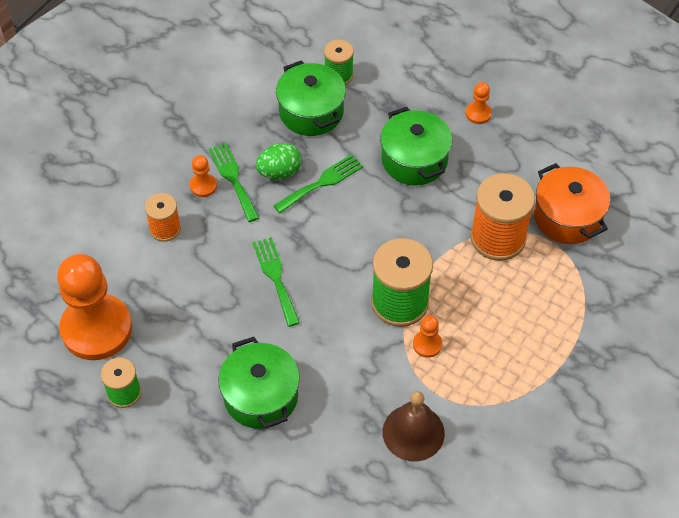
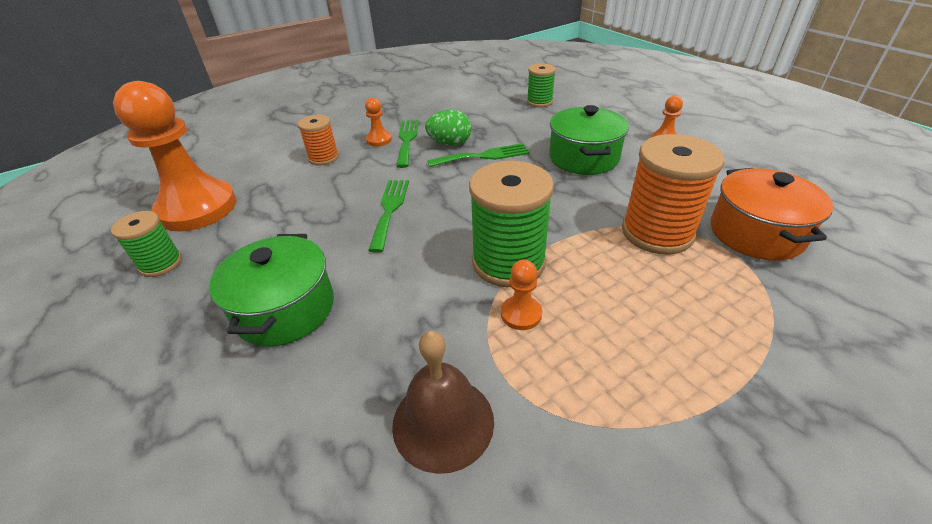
camera: 25 degrees right, 15 degrees down
green pot [276,60,346,136] -> none

